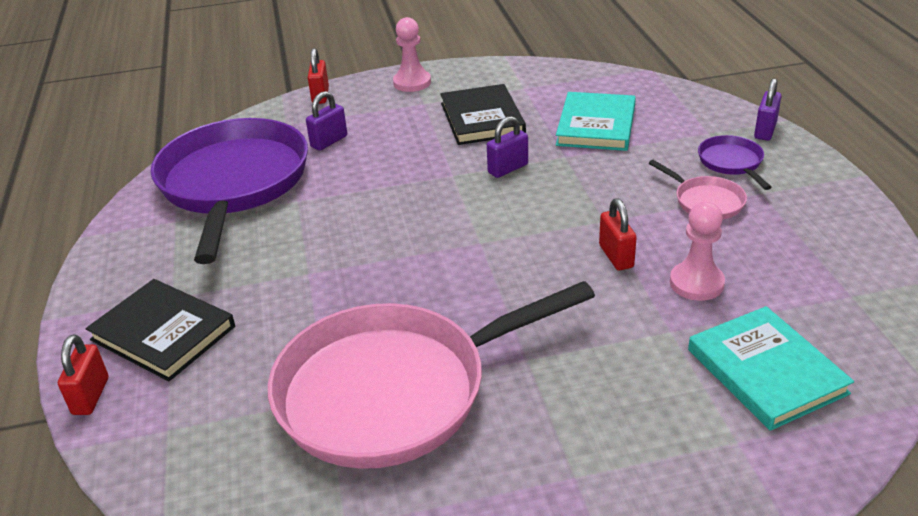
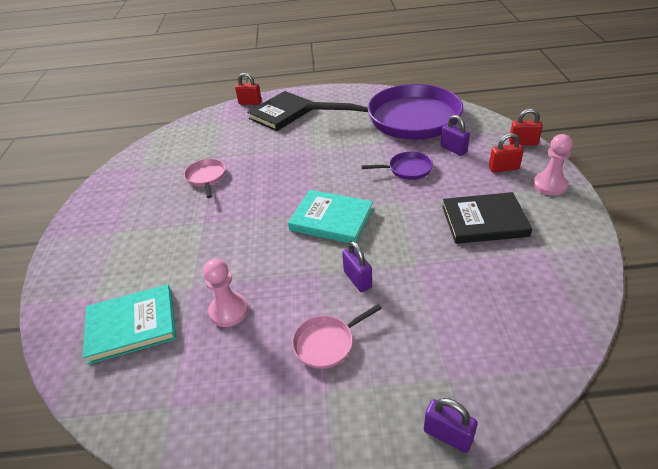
camera: 100 degrees right, 5 degrees up
pink pan [268,281,595,469] -> pink pan [184,159,226,198], size x0.41
purple padlock [487,116,528,178] -> purple padlock moved to [342,241,372,292]
turquoise book [556,92,636,151] -> turquoise book moved to [288,190,373,243]
red padlock [599,198,637,270] -> red padlock moved to [489,133,524,173]
purple pan [698,135,772,190] -> purple pan moved to [362,152,433,180]

